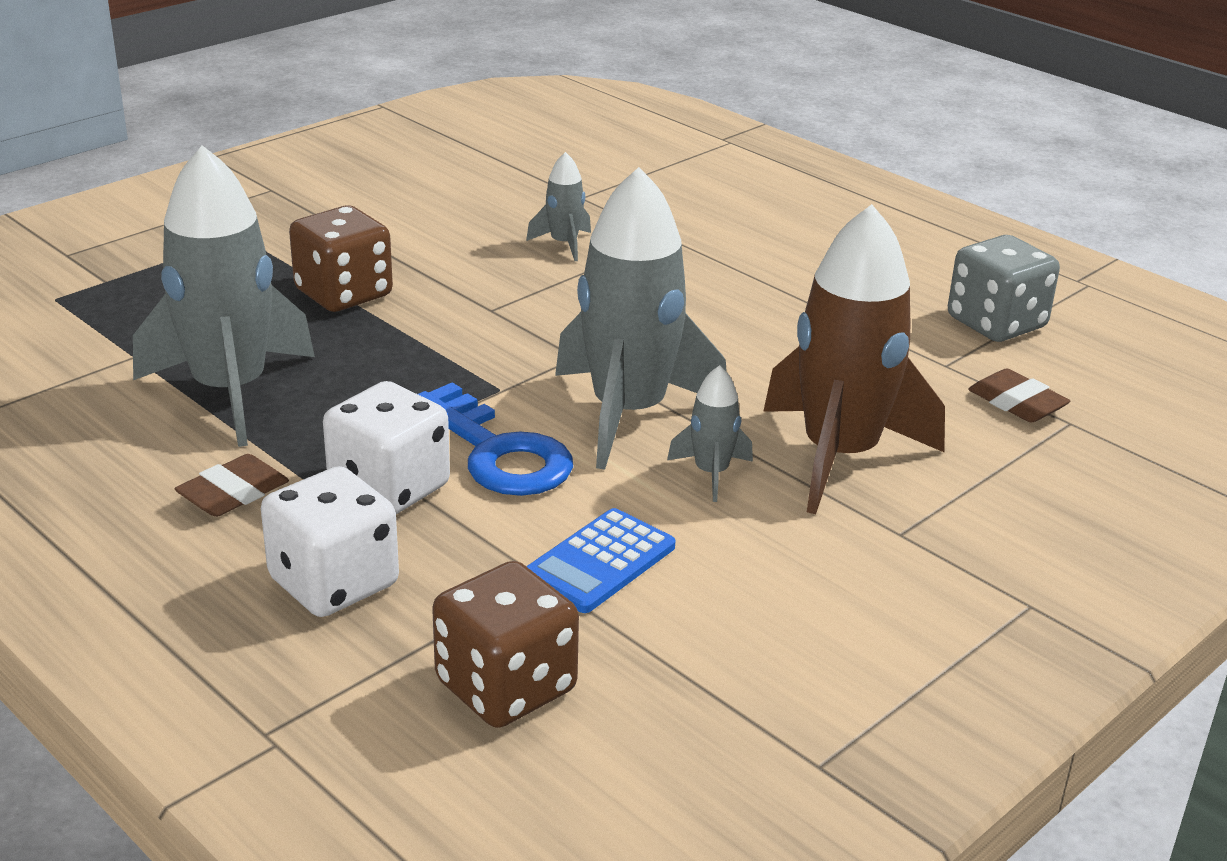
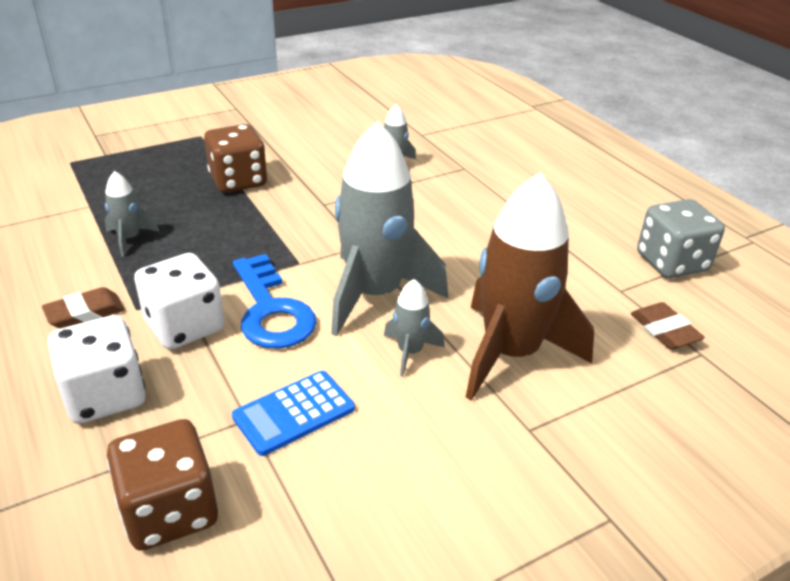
camera: 15 degrees right, 5 degrees up
grey rocket [133,145,315,447] -> grey rocket [105,171,159,256], size x0.45

